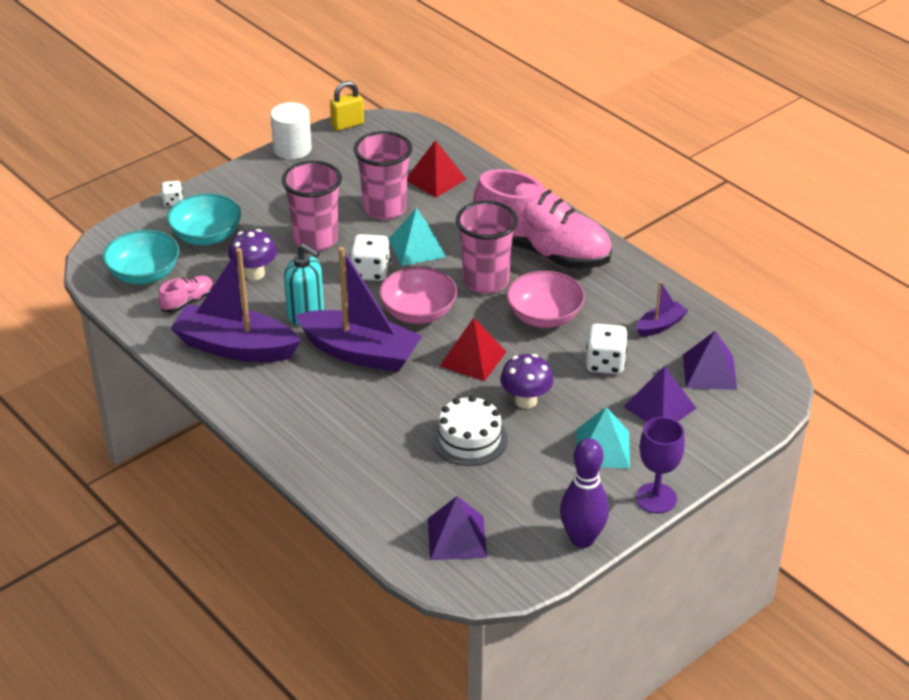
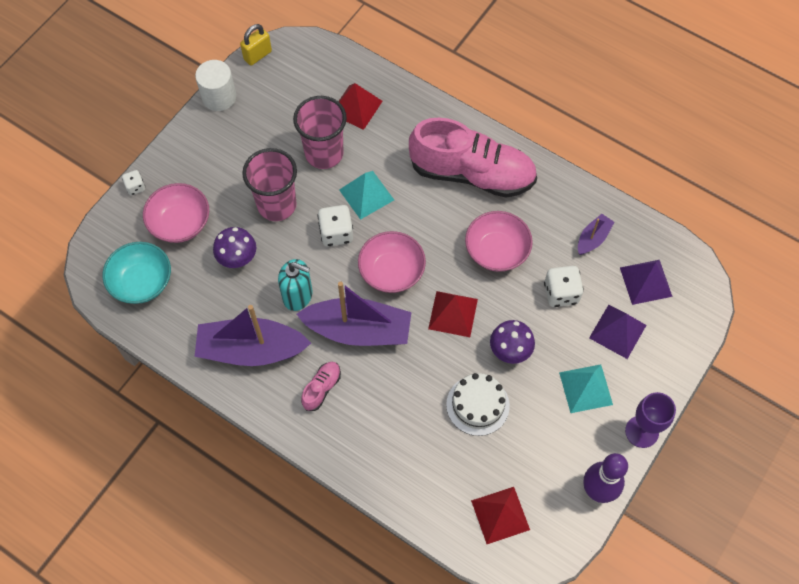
camera: 15 degrees left, 25 degrees up
pink shoe [159,276,214,313] -> pink shoe moved to [301,362,341,411]
turquoise bowl [167,193,241,246] -> pink bowl [143,183,209,243]
purple pyramid [428,496,487,560] -> red pyramid [471,487,530,544]
pink cup [456,201,518,294] -> none

